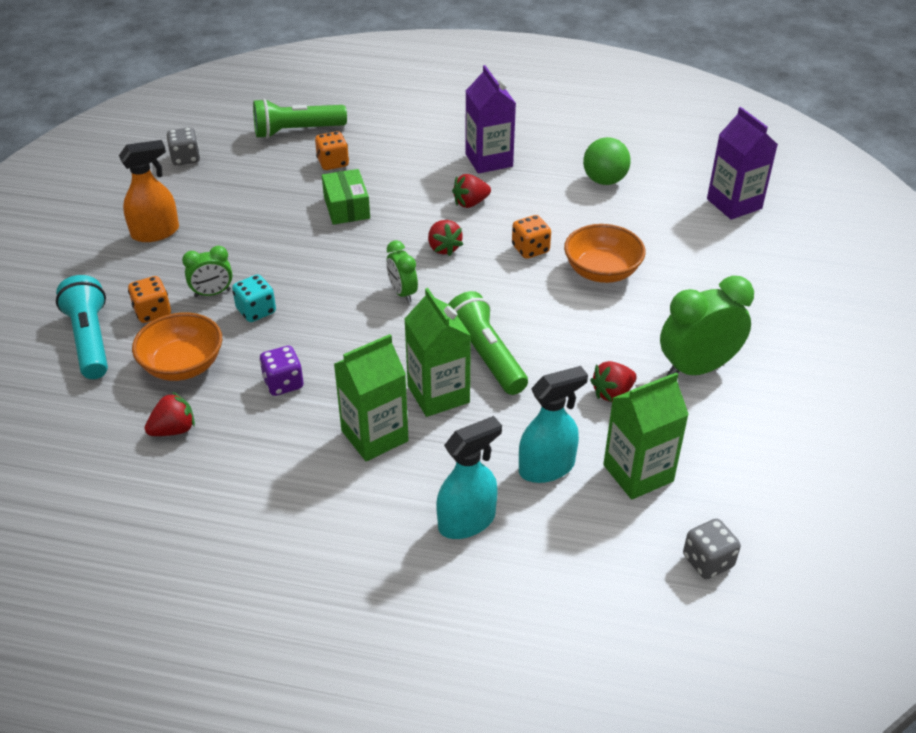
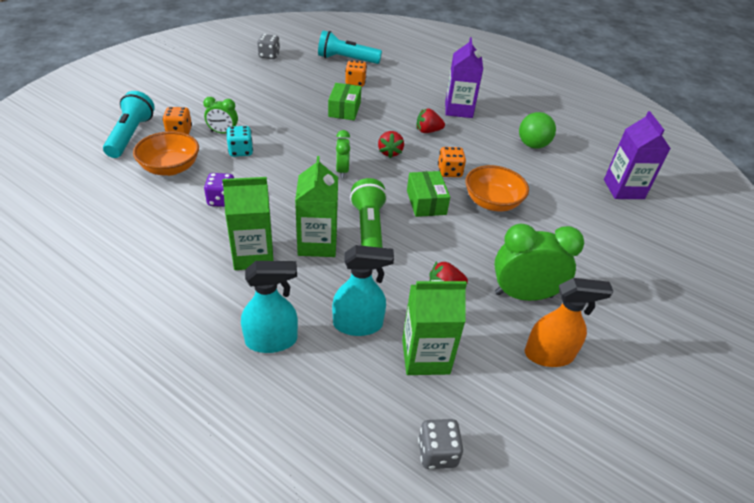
camera: 20 degrees right, 0 degrees up
orange spray bottle [119,140,179,242] -> orange spray bottle moved to [525,278,613,367]
red strawberry [145,392,195,436] -> none
green flashlight [253,98,347,139] -> turquoise flashlight [318,30,382,64]
none -> green box [407,171,450,217]

